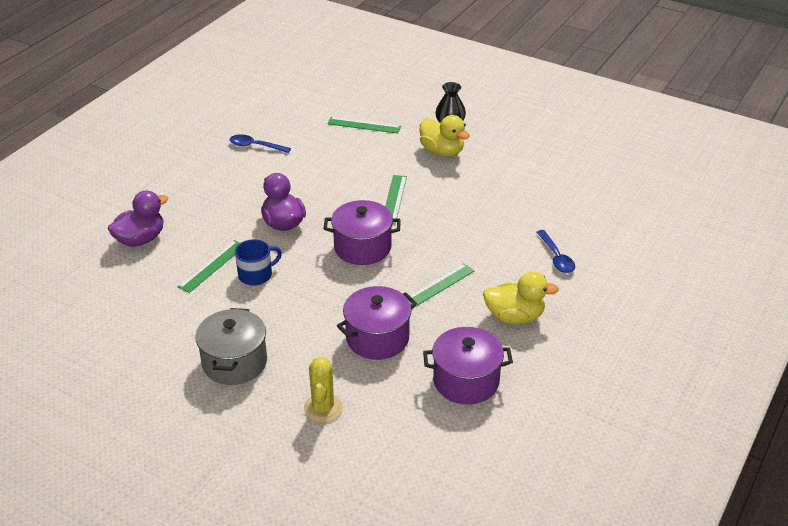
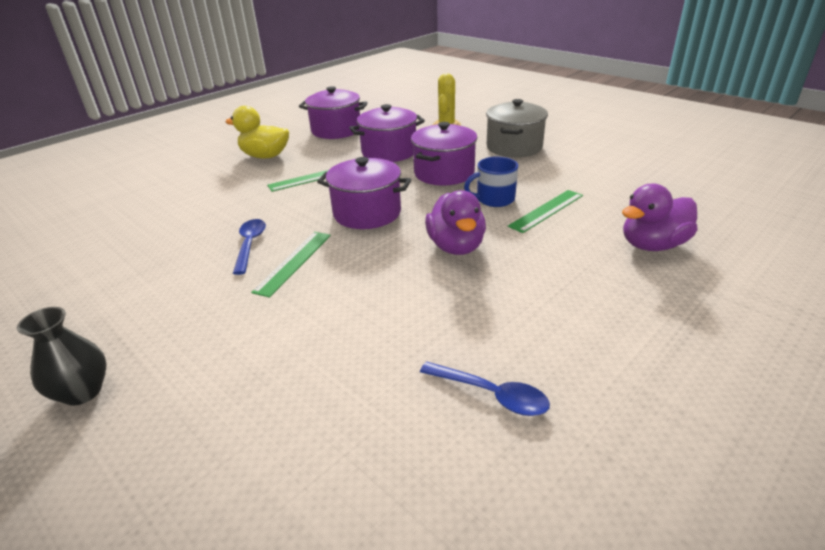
camera: 165 degrees left, 5 degrees down
green ruler [327,117,401,134] -> none
yellow duck [419,115,470,157] -> none
blue spoon [537,230,575,273] -> blue spoon moved to [233,219,266,275]
none -> purple pot [411,122,477,186]

